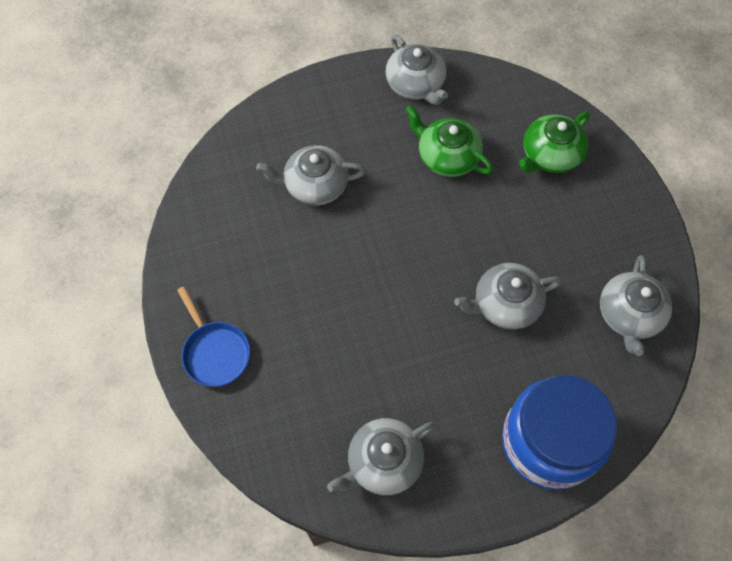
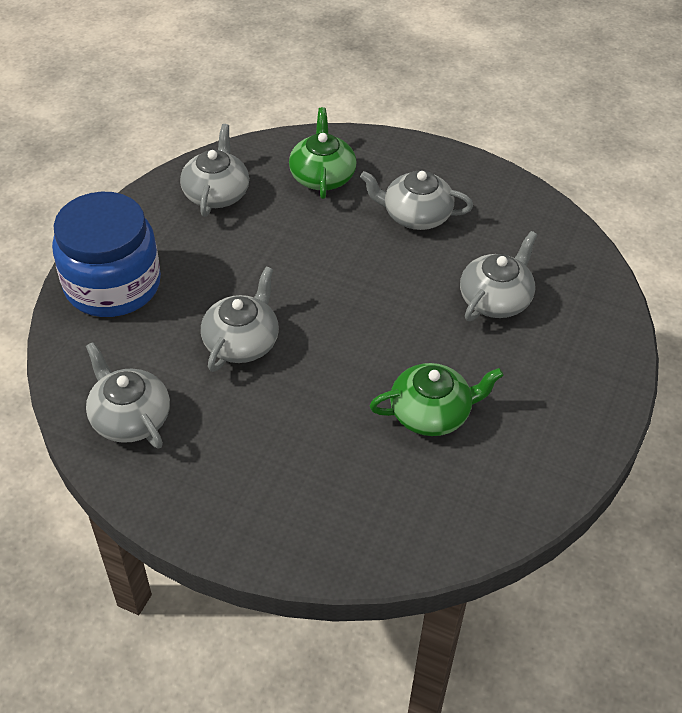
camera: 130 degrees right, 15 degrees down
blue pan [177,286,250,387] -> none
grey teapot [385,35,448,105] -> grey teapot moved to [360,170,473,230]
green teapot [519,111,590,173] -> green teapot moved to [289,107,357,199]

